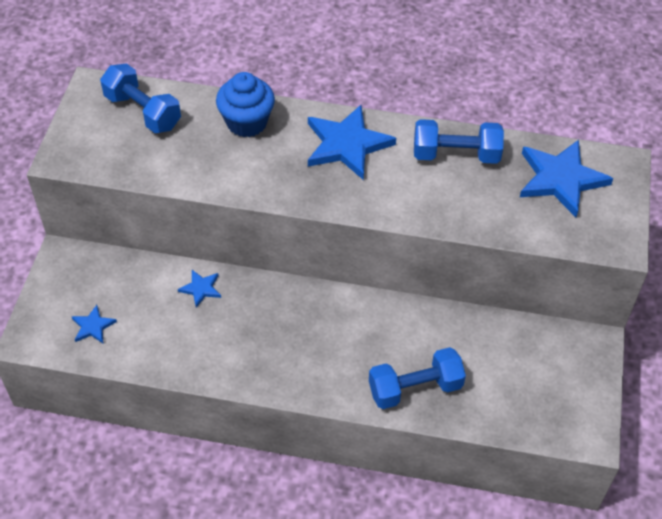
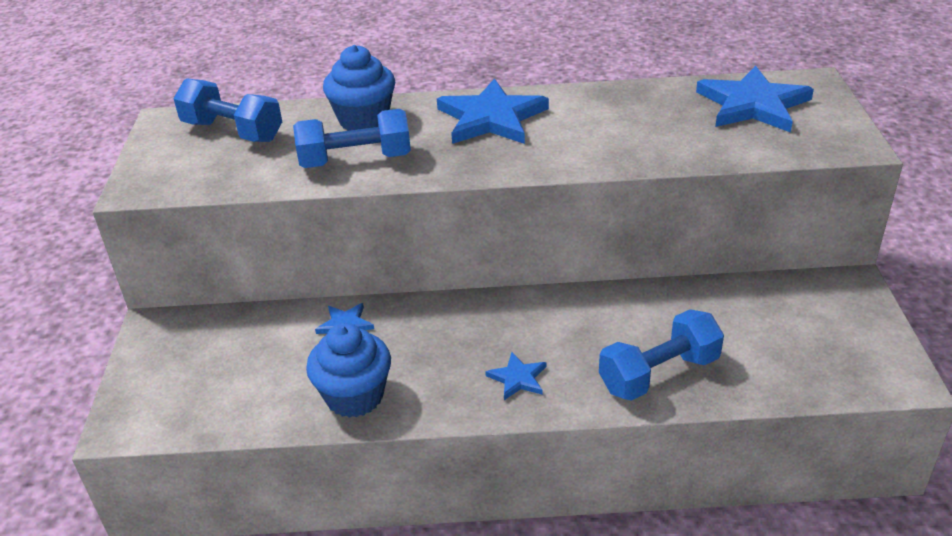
camera: 10 degrees left, 15 degrees down
blue star [71,305,117,343] -> blue star moved to [485,352,546,400]
blue dumbbell [414,119,504,164] -> blue dumbbell moved to [293,109,411,168]
none -> blue cupcake [306,323,391,418]

